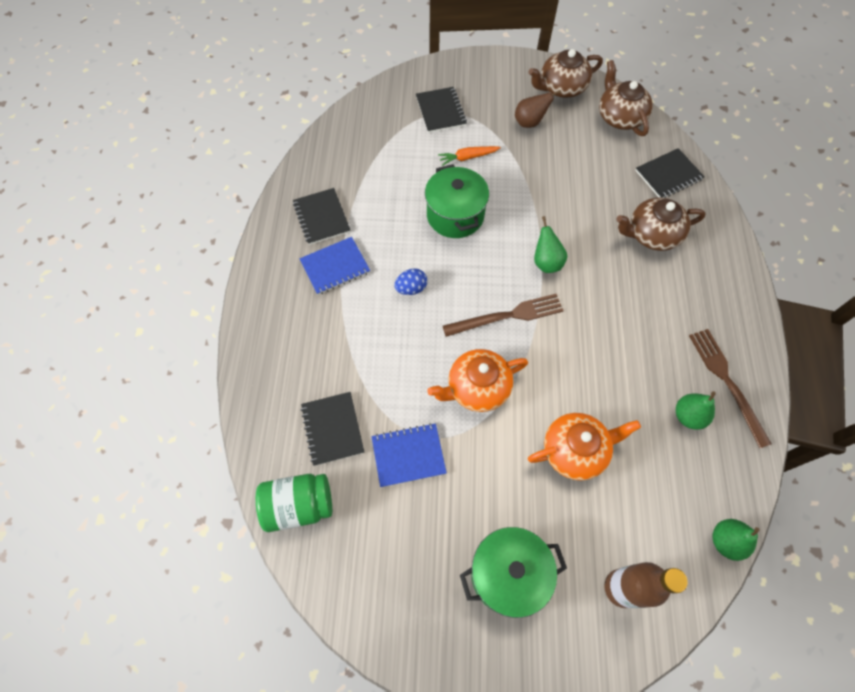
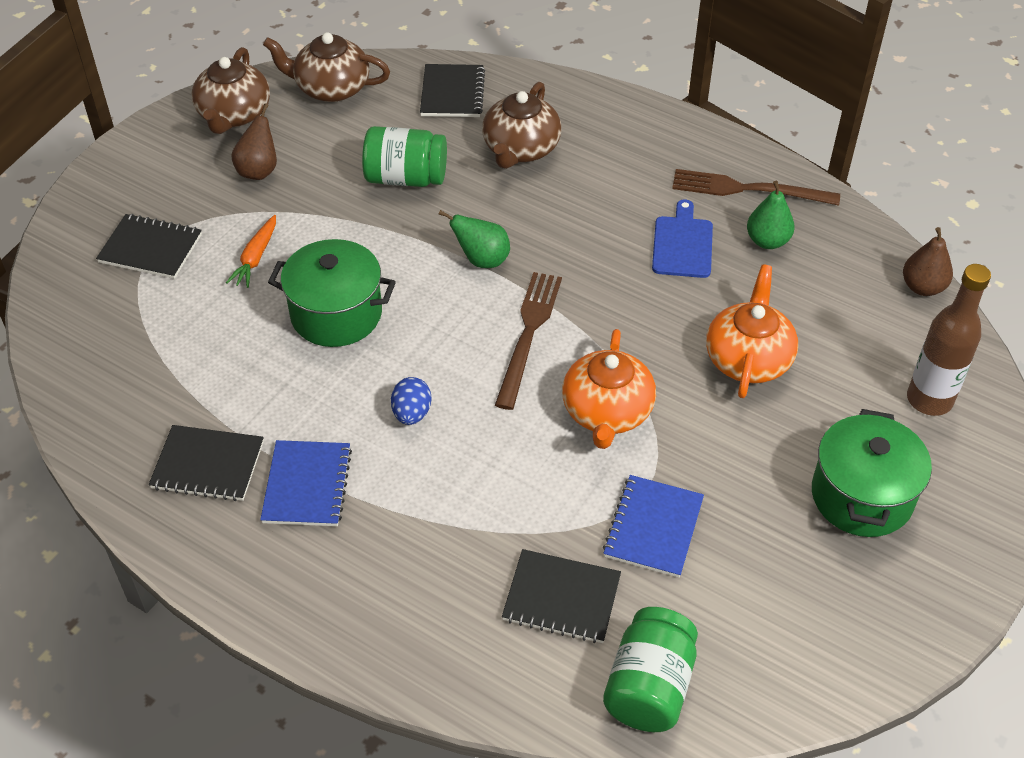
camera: 60 degrees left, 15 degrees down
green pear [713,519,760,561] -> brown pear [903,227,953,296]
none -> green jar [362,126,447,187]
none -> blue cutting board [652,199,713,278]

